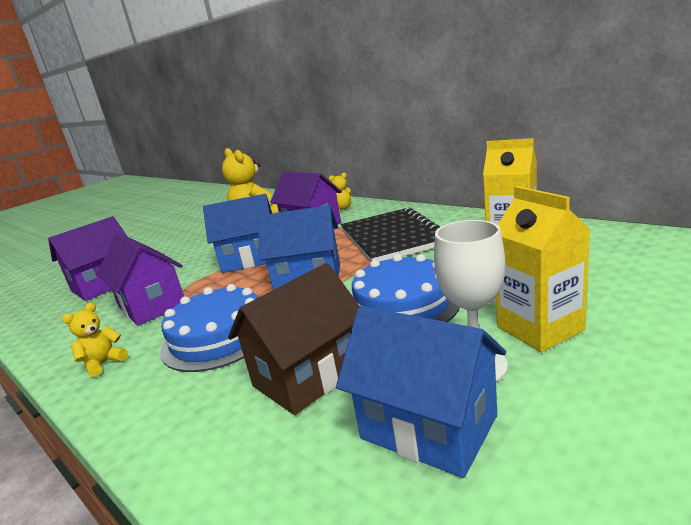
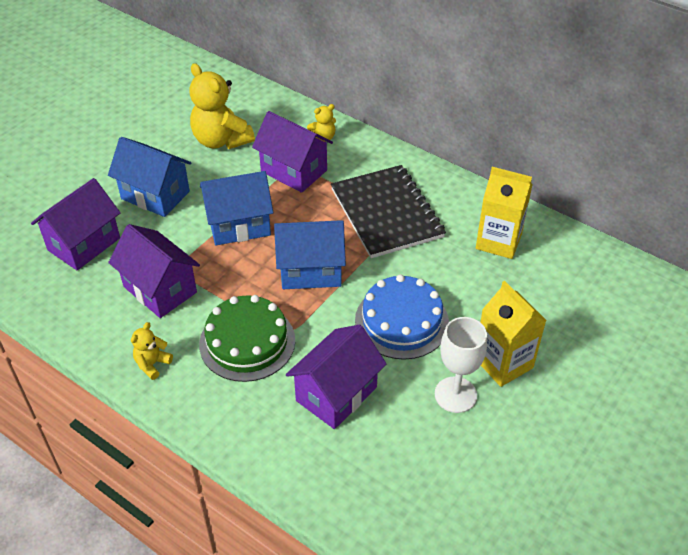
camera: 10 degrees left, 25 degrees up
blue cake [160,284,258,372] -> green cake [199,295,295,382]
brown house [228,263,360,415] -> purple house [286,324,386,429]
blue house [336,306,506,478] -> blue house moved to [108,137,192,217]

